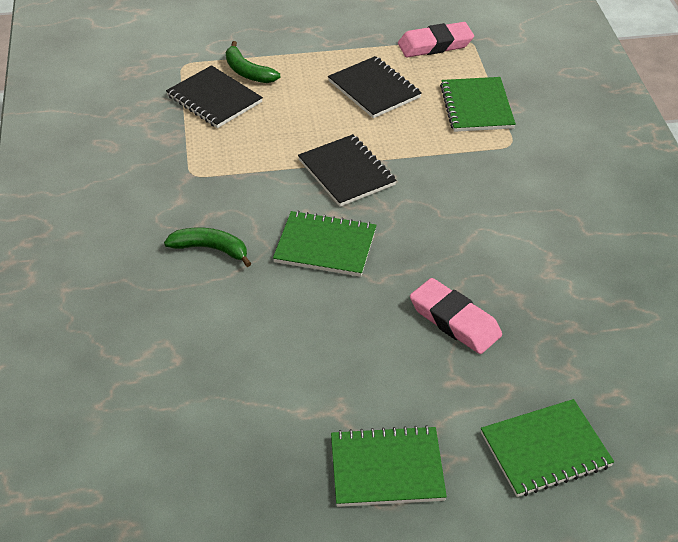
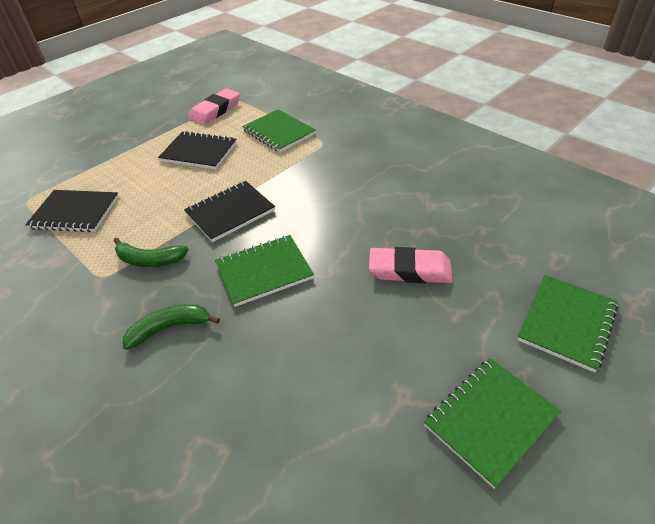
camera: 35 degrees left, 0 degrees up
green banana [226,41,280,83] -> green banana moved to [114,238,189,267]
black notebook [298,134,397,207] -> black notebook turned 60 degrees counterclockwise [184,181,275,242]

